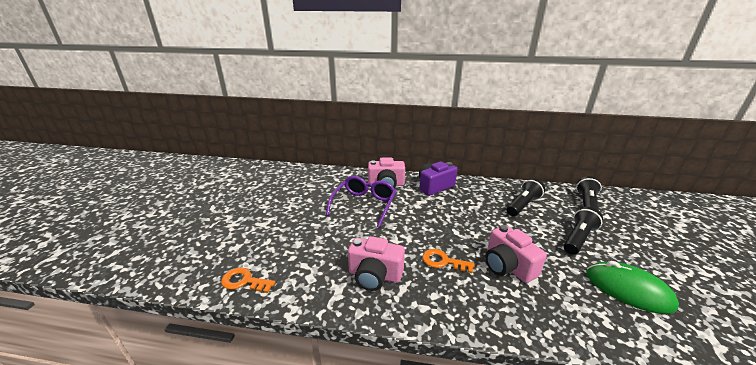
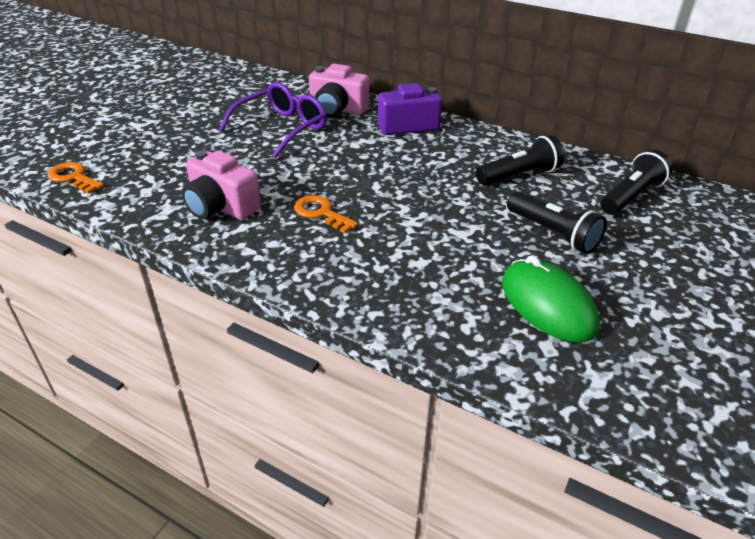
camera: 20 degrees right, 10 degrees up
pink camera [485,225,547,283] -> none
black flashlight [564,207,603,255] -> black flashlight turned 75 degrees clockwise [507,192,607,254]

